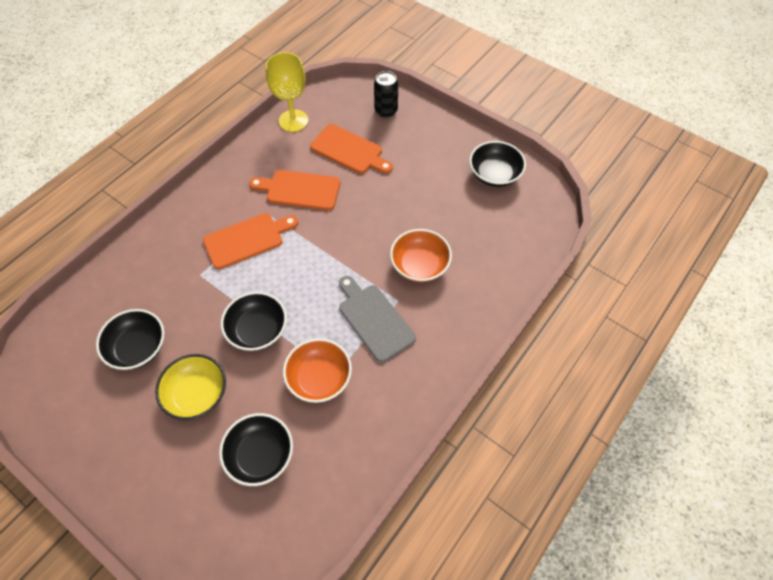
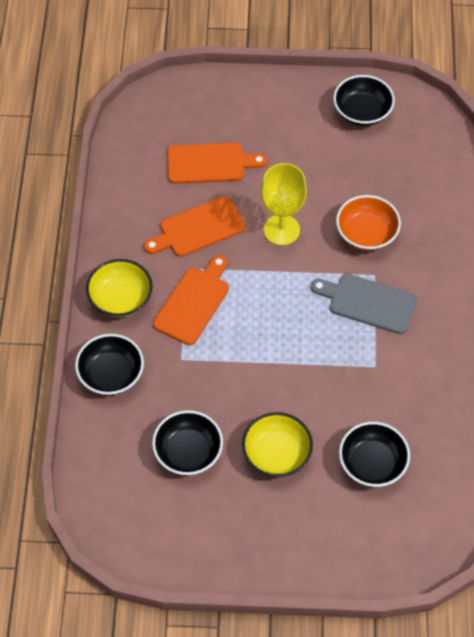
camera: 35 degrees left, 0 degrees up
black bowl [221,292,287,351] -> black bowl moved to [75,334,144,395]
yellow goblet [266,52,308,132] -> yellow goblet moved to [261,163,307,245]
orange bowl [283,338,352,403] -> none
black can [374,71,398,118] -> none
none -> yellow bowl [86,259,153,317]

